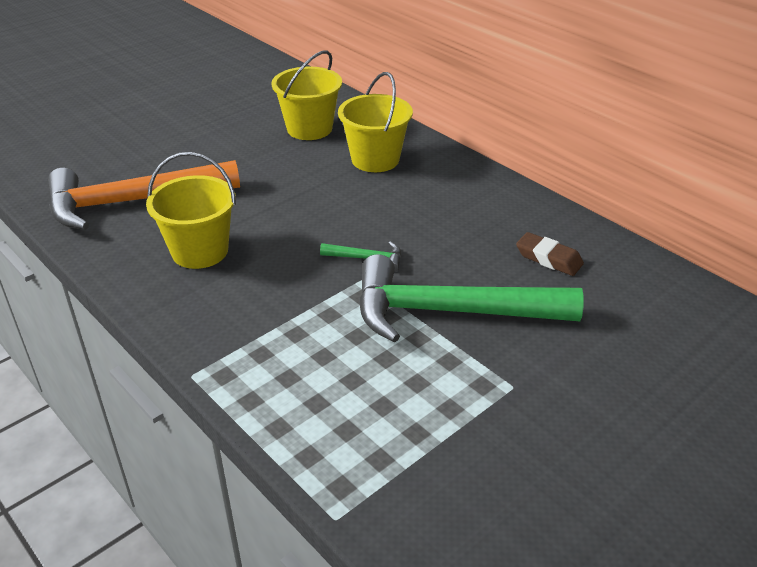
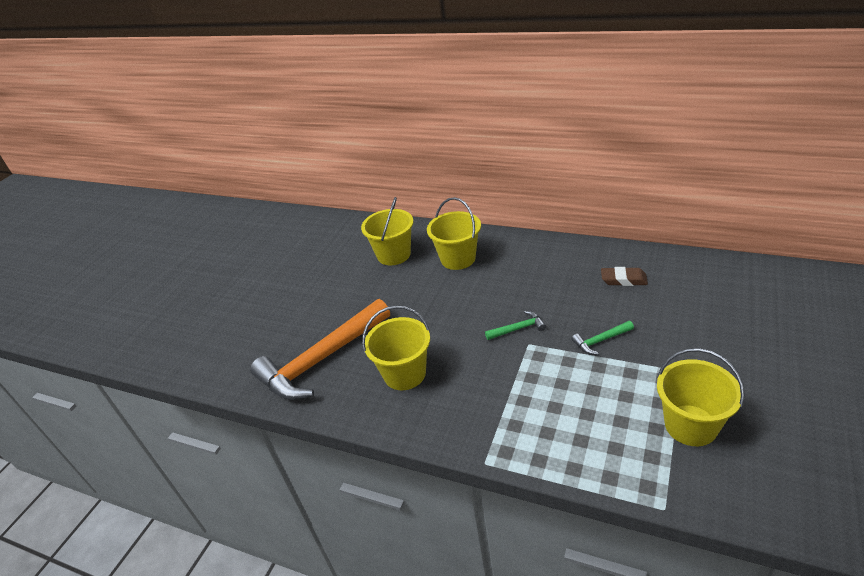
camera: 20 degrees left, 0 degrees up
green hammer [359,254,584,343] -> green hammer [572,321,634,355], size x0.40
none -> yellow bucket [657,348,745,446]

